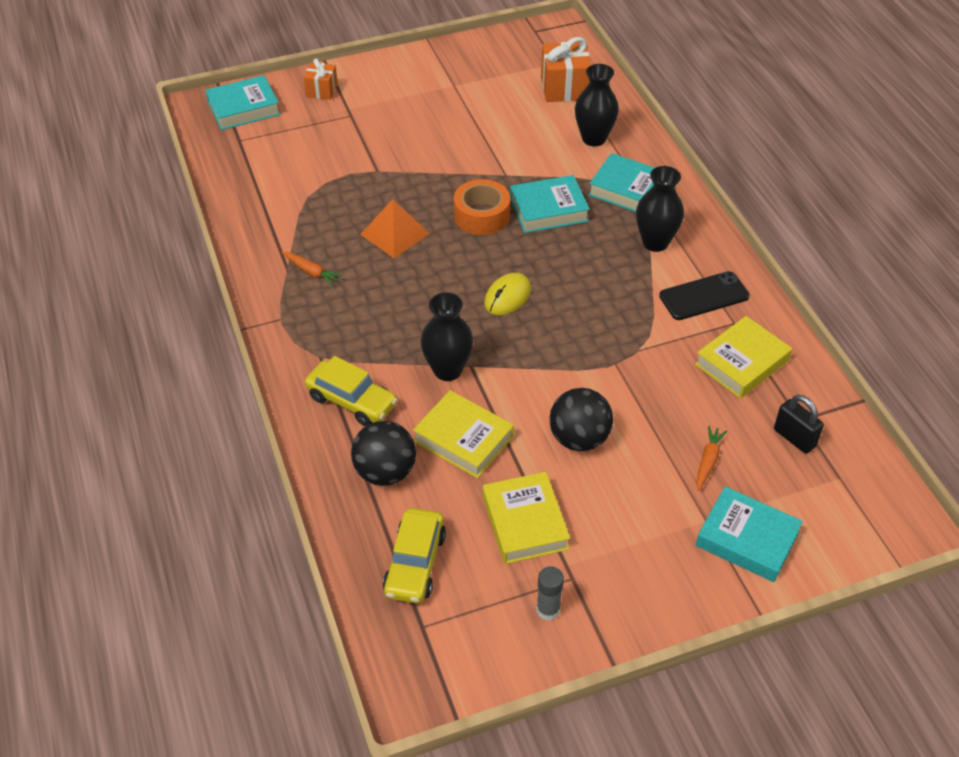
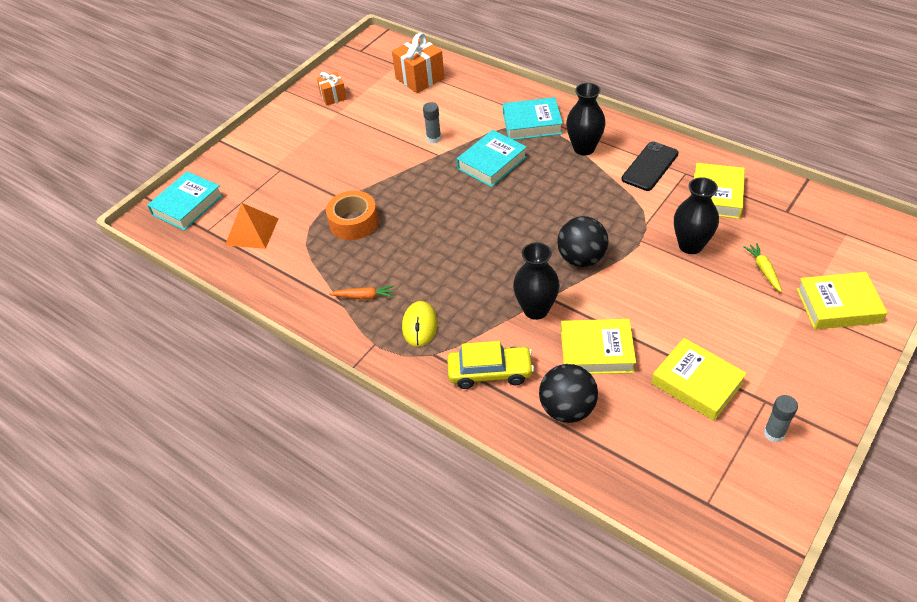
camera: 30 degrees left, 0 degrees up
orange gift [304,58,338,100] -> orange gift moved to [317,72,347,106]
orange pyramid [360,199,430,258] -> orange pyramid moved to [225,203,279,249]
yellow car [383,508,446,604] -> none
orange tape [454,179,510,235] -> orange tape moved to [326,191,378,240]
yellow mouse [484,273,531,315] -> yellow mouse moved to [402,301,438,347]
black ball [549,388,613,451] -> black ball moved to [557,216,609,267]
black vase [575,64,619,146] -> black vase moved to [674,177,719,254]
orange carrot [696,426,727,491] -> yellow carrot [743,243,782,292]
turquoise book [696,486,803,582] -> yellow book [796,272,887,329]
black padlock [774,395,824,454] -> none
none -> grey glue stick [423,102,441,143]

